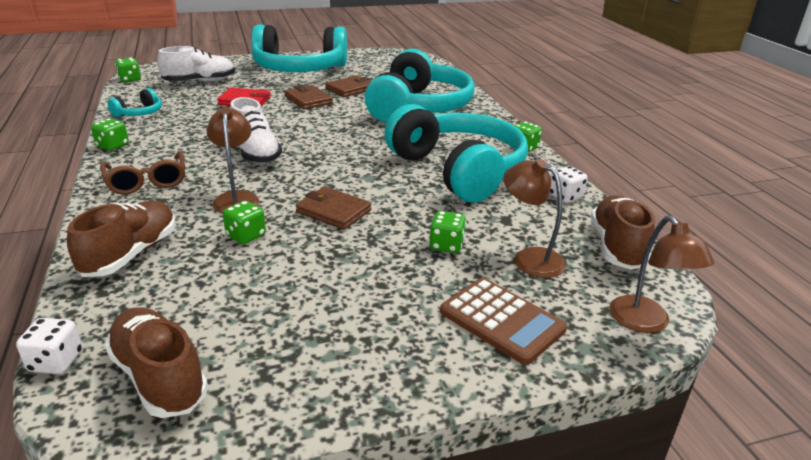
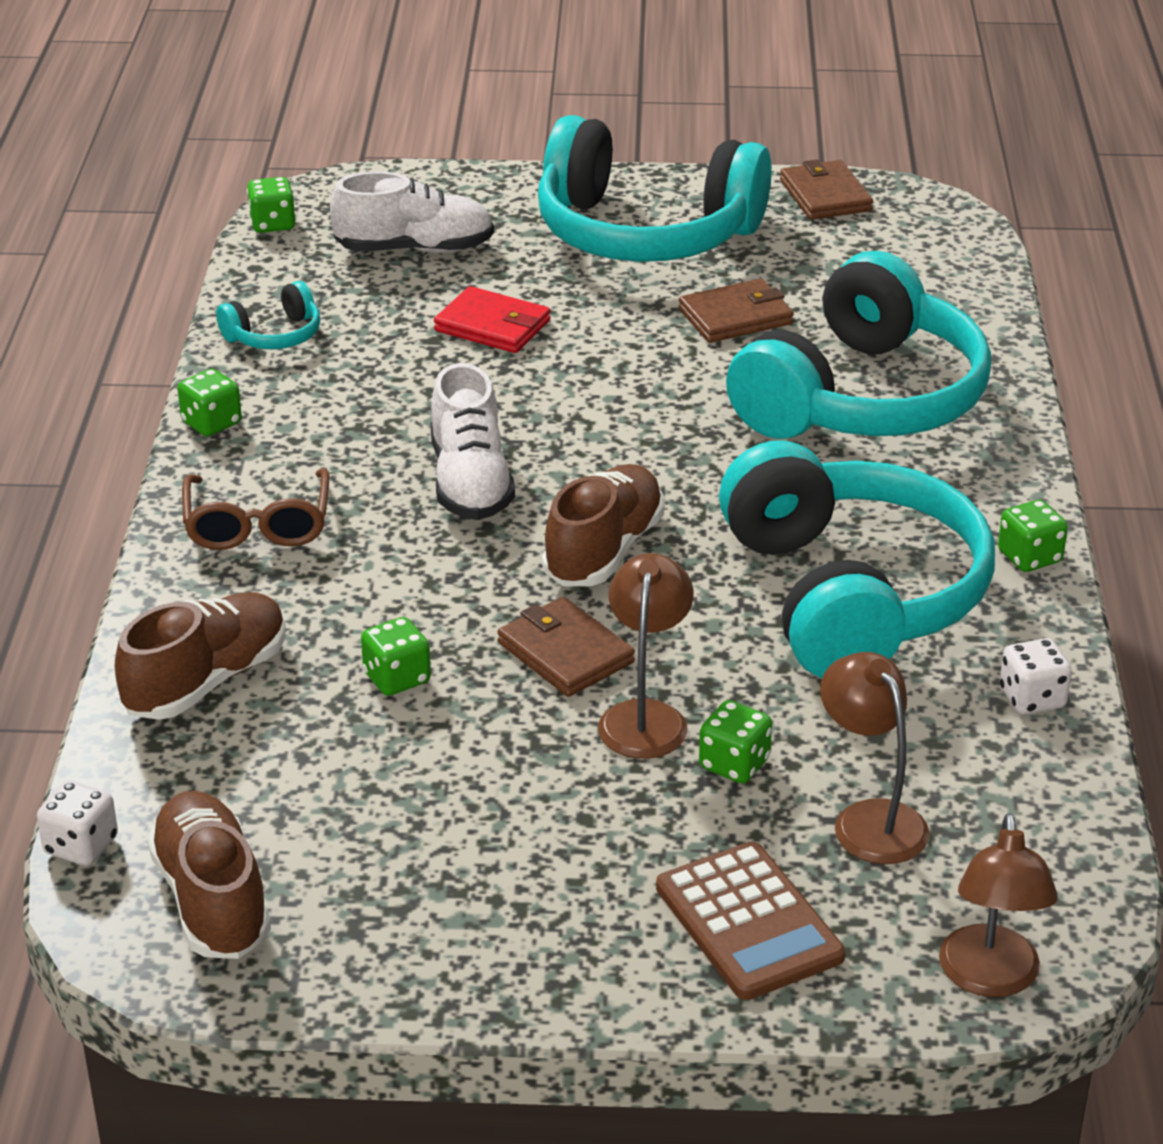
camera: 20 degrees right, 5 degrees up
brown lamp [207,107,259,213] -> brown lamp moved to [598,553,694,759]
brown wallet [284,85,333,109] -> brown wallet moved to [780,159,873,220]
brown shoe [591,195,655,270] -> brown shoe moved to [542,464,664,587]

